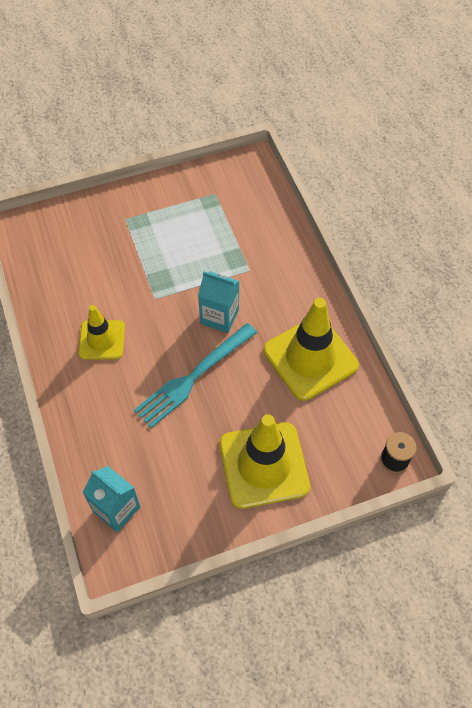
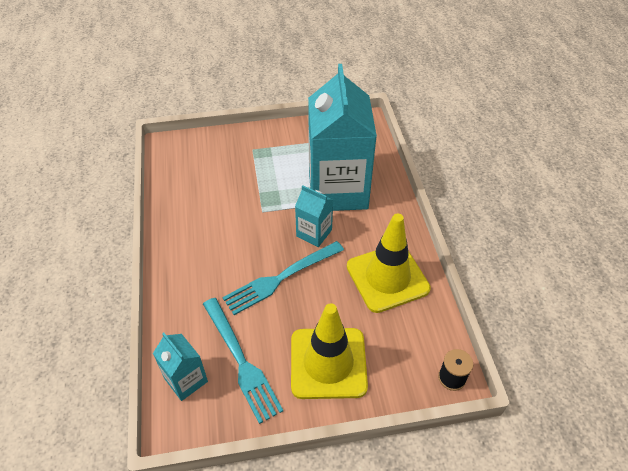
camera: 10 degrees right, 10 degrees down
yellow traffic cone [78,305,125,359] -> none
none -> turquoise fork [203,298,283,424]
none -> turquoise carton [308,64,377,211]

